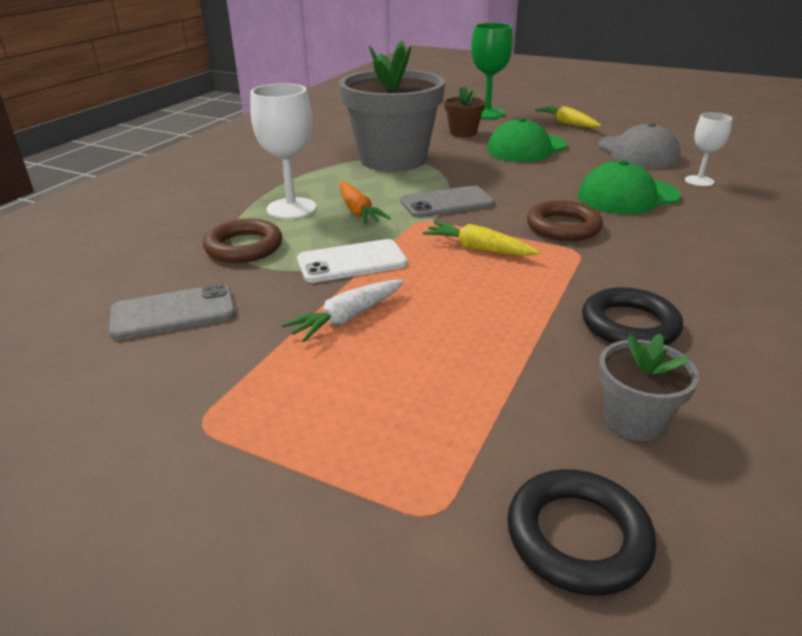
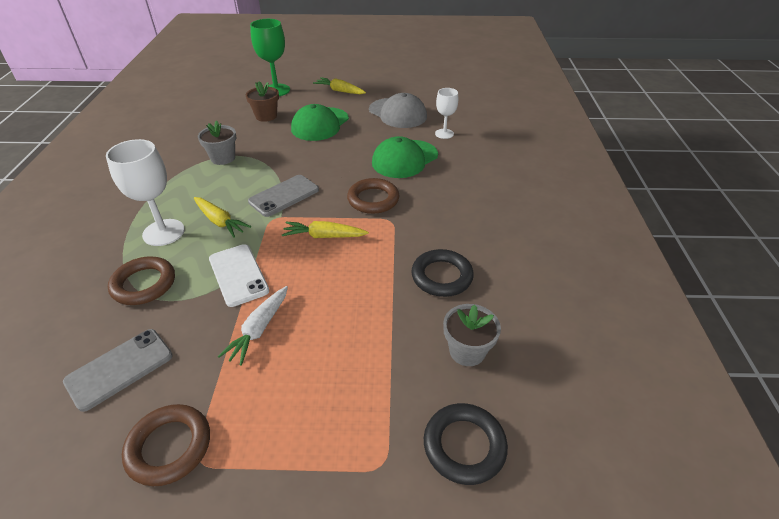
camera: 25 degrees left, 10 degrees up
white phone [297,239,408,283] -> white phone turned 75 degrees counterclockwise [209,244,269,307]
grey flower pot [339,40,445,172] -> grey flower pot [198,120,236,165], size x0.45
orange carrot [340,182,391,224] -> yellow carrot [194,197,251,238]
none -> brown ring [122,404,210,486]

